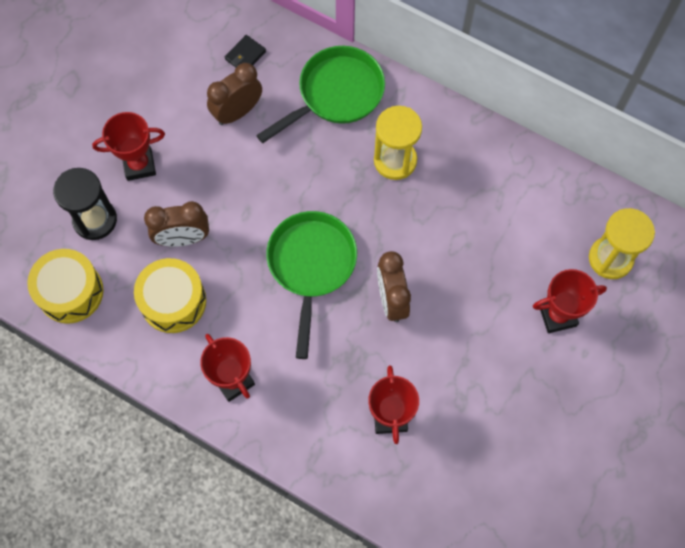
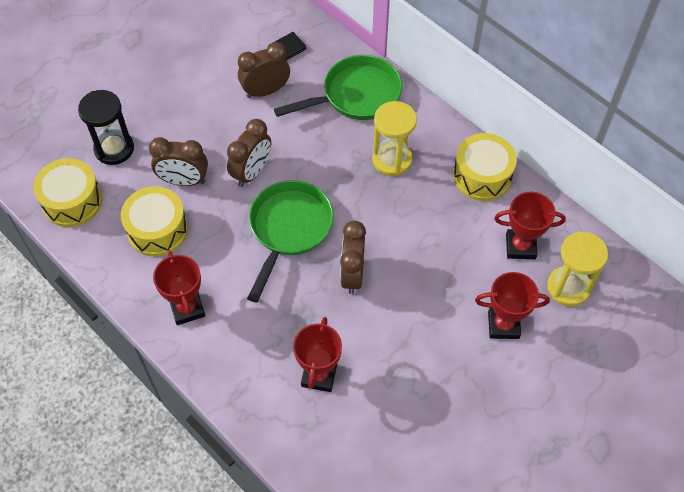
camera: 15 degrees right, 10 degrees down
red trophy [92,112,165,181] -> red trophy moved to [494,192,566,259]
none -> brown clock [227,119,271,187]
none -> yellow drum [453,133,517,201]

